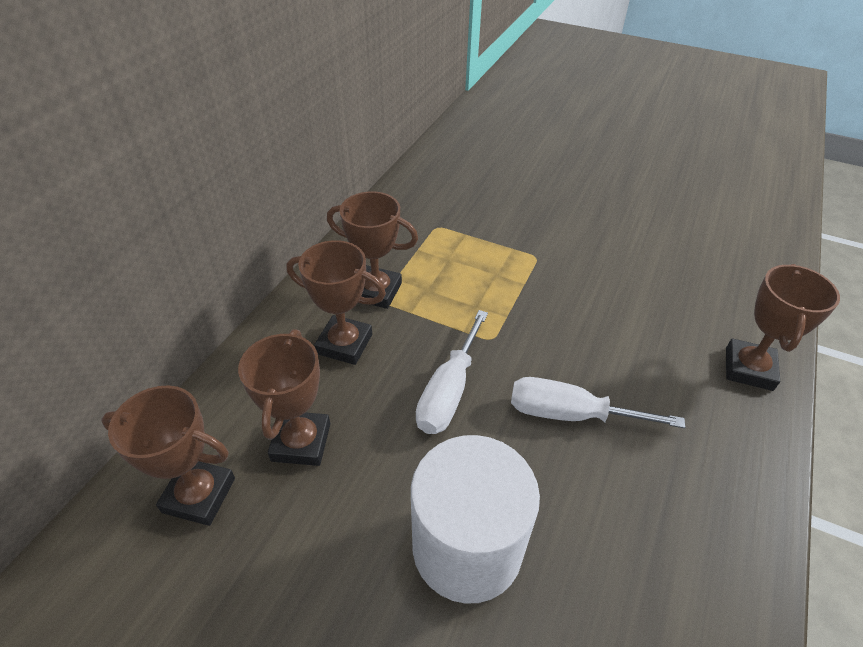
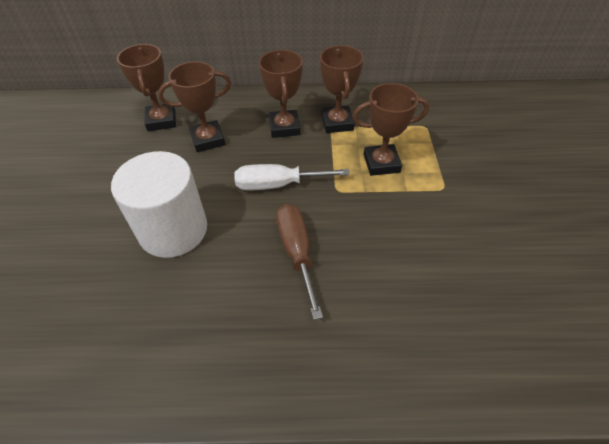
camera: 65 degrees right, 5 degrees up
white screwdriver [511,377,685,428] -> brown screwdriver [276,204,323,320]
brown trophy [726,264,840,391] -> brown trophy moved to [353,83,429,176]

